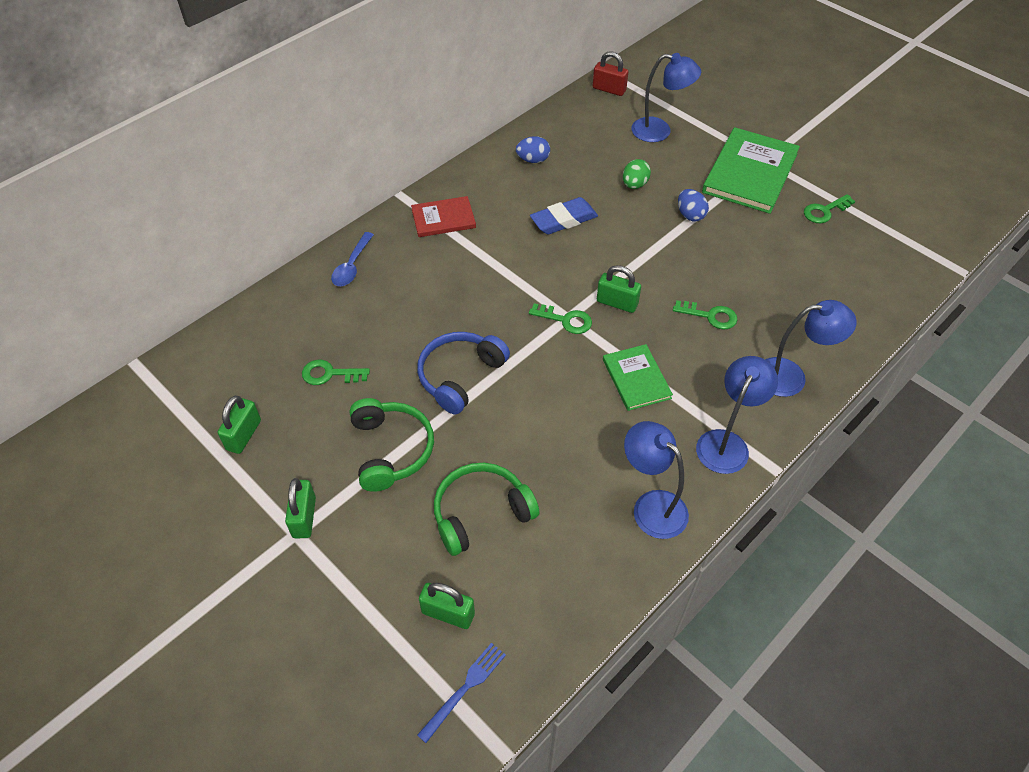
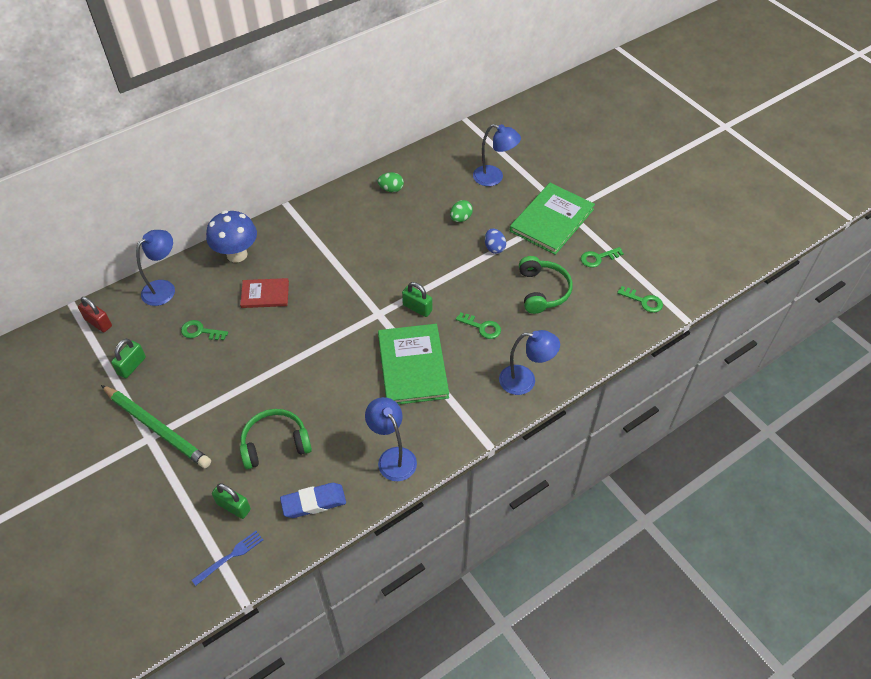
camera: 10 degrees right, 0 degrees up
green padlock [285,478,316,538] -> green pencil [101,385,211,468]
blue spoon [331,232,374,286] -> blue mushroom [206,210,257,263]
green headphones [350,398,434,492] -> green headphones moved to [519,256,573,314]
red book [411,196,476,237] -> red book moved to [240,278,289,308]
blue headphones [417,332,510,414] -> none
blue egg [516,136,550,163] -> green egg [378,172,404,192]
green key [529,303,592,334] -> green key moved to [617,286,663,313]
blue eraser [530,197,598,234] -> blue eraser moved to [280,483,346,518]
red padlock [593,51,628,96] -> red padlock moved to [78,297,112,332]
green book [603,344,673,411] -> green book [378,324,449,404], size x1.76
blue lamp [696,356,778,474] -> blue lamp moved to [136,230,175,306]

